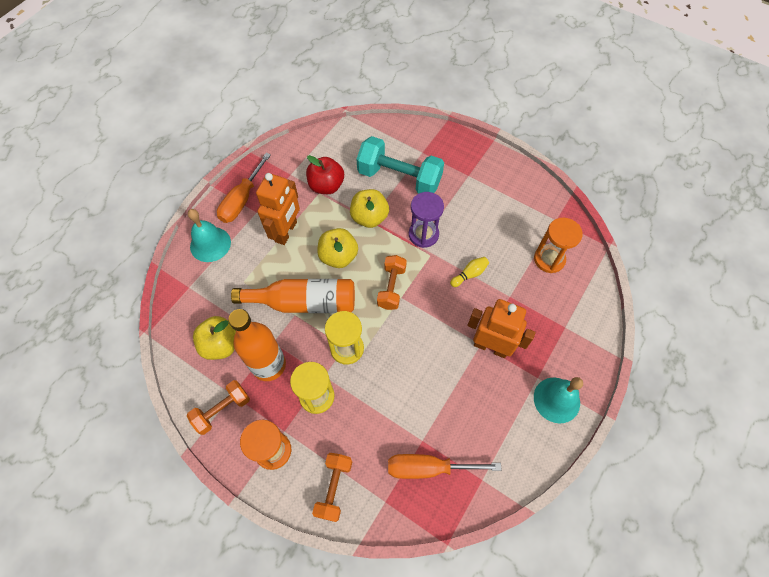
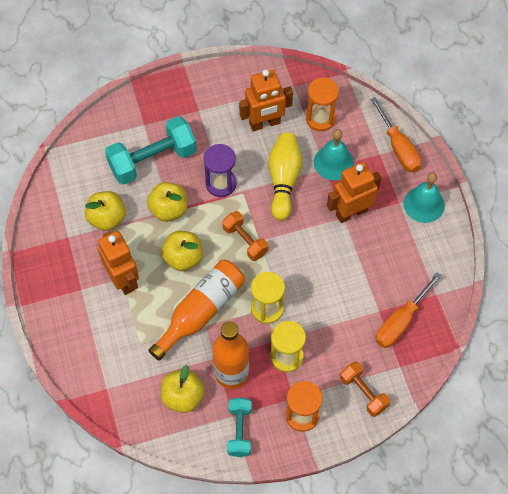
camera: 50 degrees left, 0 degrees up
orange dumbbell [187,380,250,435] -> turquoise dumbbell [227,397,252,457]
turquoise bell [188,209,231,262] -> turquoise bell moved to [314,129,354,180]
orange screwdriver [217,153,271,223] -> orange screwdriver moved to [370,97,421,172]
red apple [306,155,344,194] -> yellow apple [85,191,126,231]
yellow bowling pin [450,257,489,287] -> yellow bowling pin [268,133,302,220], size x2.07
none -> orange robot [239,69,293,131]

